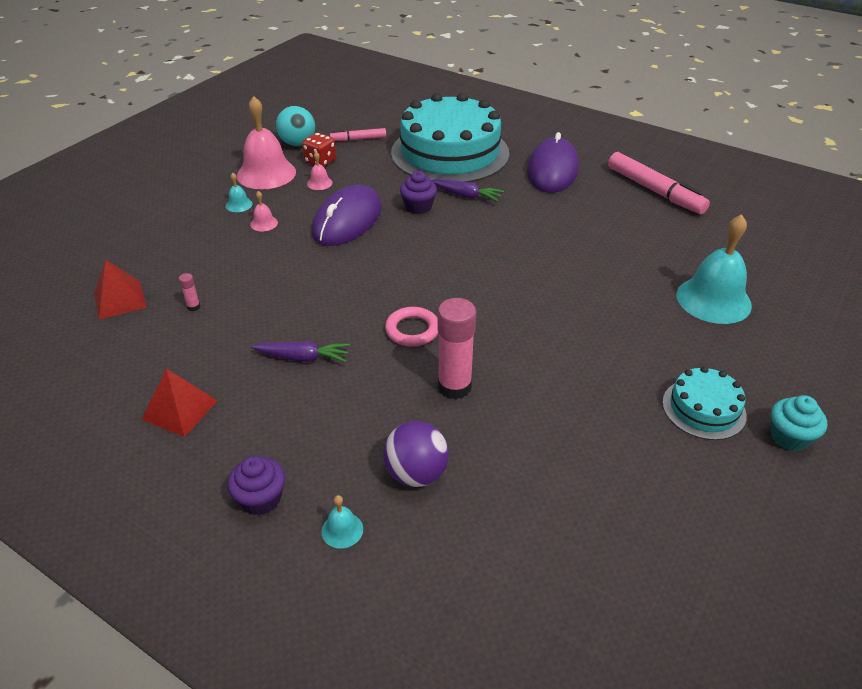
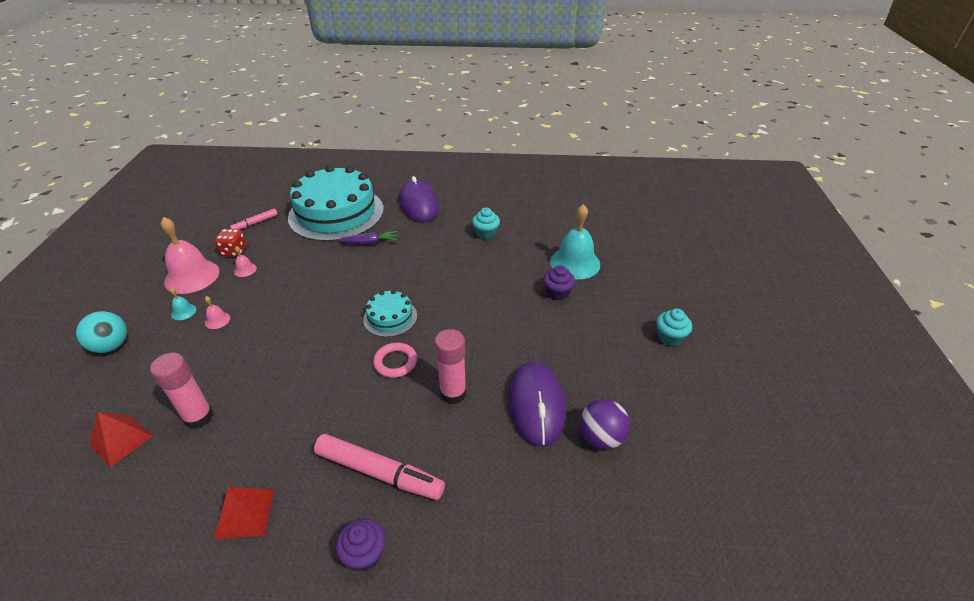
camera: 30 degrees left, 0 degrees up
pink glue stick [179,273,200,311] -> pink glue stick [150,353,213,429], size x2.39
purple carrot [251,341,350,362] -> none
turquoise ball [276,106,315,147] -> turquoise ball moved to [76,311,127,353]
purple mouse [312,184,382,246] -> purple mouse moved to [508,361,566,447]
turquoise bell [322,495,363,549] -> none
purple ball [383,421,449,487] -> purple ball moved to [580,399,630,449]
purple cupcake [400,171,437,214] -> purple cupcake moved to [543,265,575,300]
pink marker [608,152,710,214] -> pink marker moved to [314,434,445,500]
turquoise cake [662,366,747,440] -> turquoise cake moved to [363,290,417,337]
none -> turquoise cupcake [472,208,500,239]

